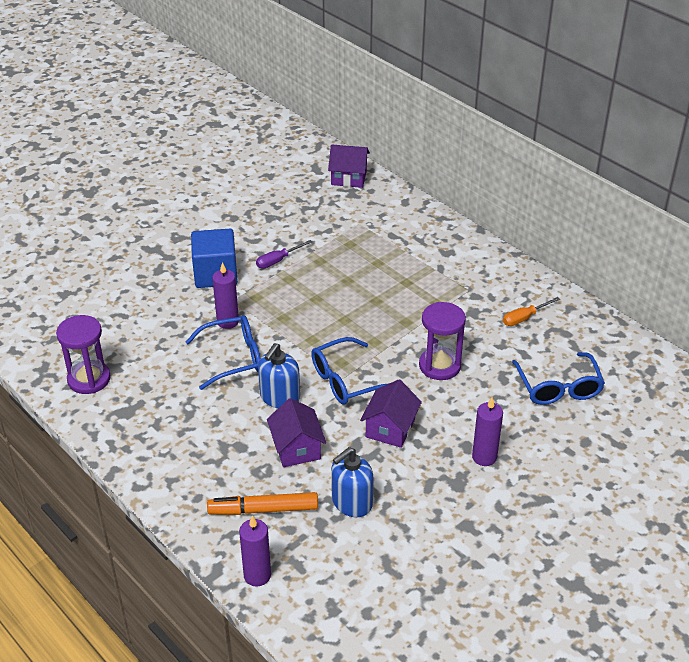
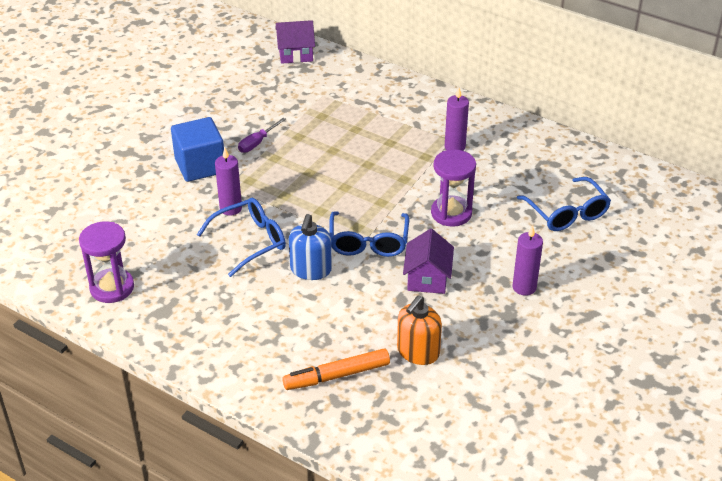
camera: 15 degrees left, 0 degrees up
purple candle [239,516,271,587] -> purple candle moved to [445,88,469,151]
purple house [267,398,326,467] -> none
blue glasses [311,337,387,405] -> blue glasses turned 45 degrees counterclockwise [329,211,409,257]
blue soap dispenser [331,447,373,517] -> orange soap dispenser [397,295,442,365]
orange screwdriver [503,297,560,326] -> none

